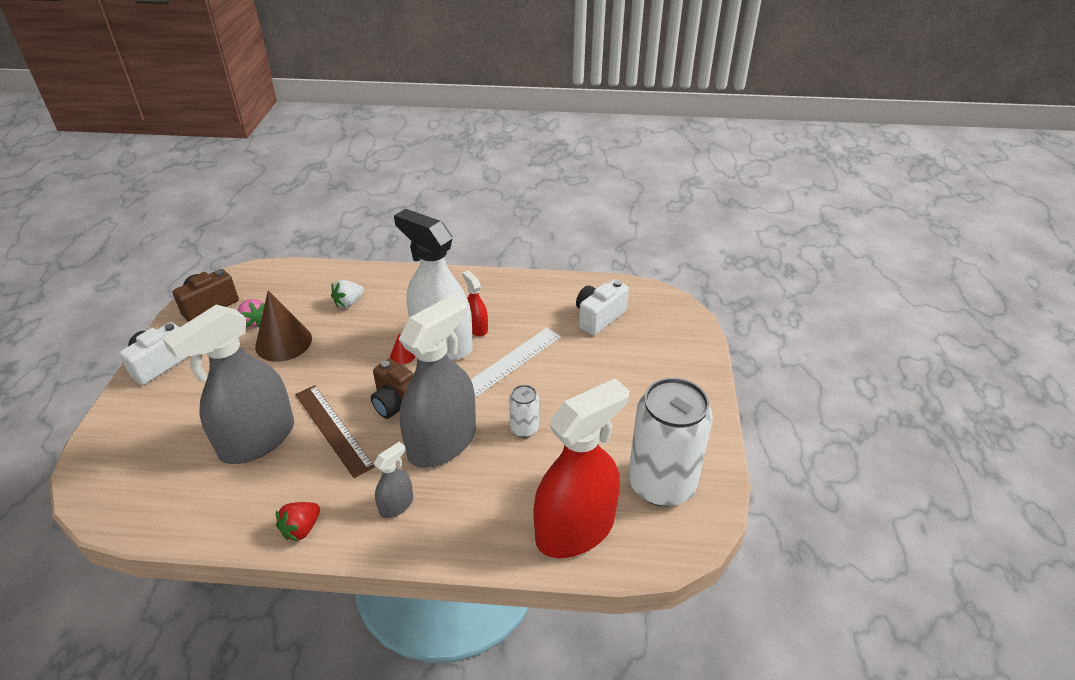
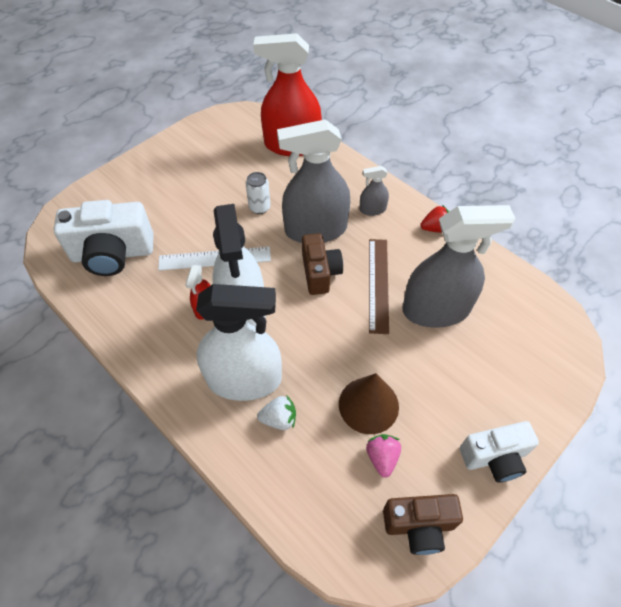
camera: 140 degrees left, 15 degrees up
red cone [390,334,415,365] -> none
white camera [576,279,629,335] -> white camera [54,200,154,276], size x1.57
white can [628,378,713,506] -> none
none -> white spray bottle [196,284,282,401]

